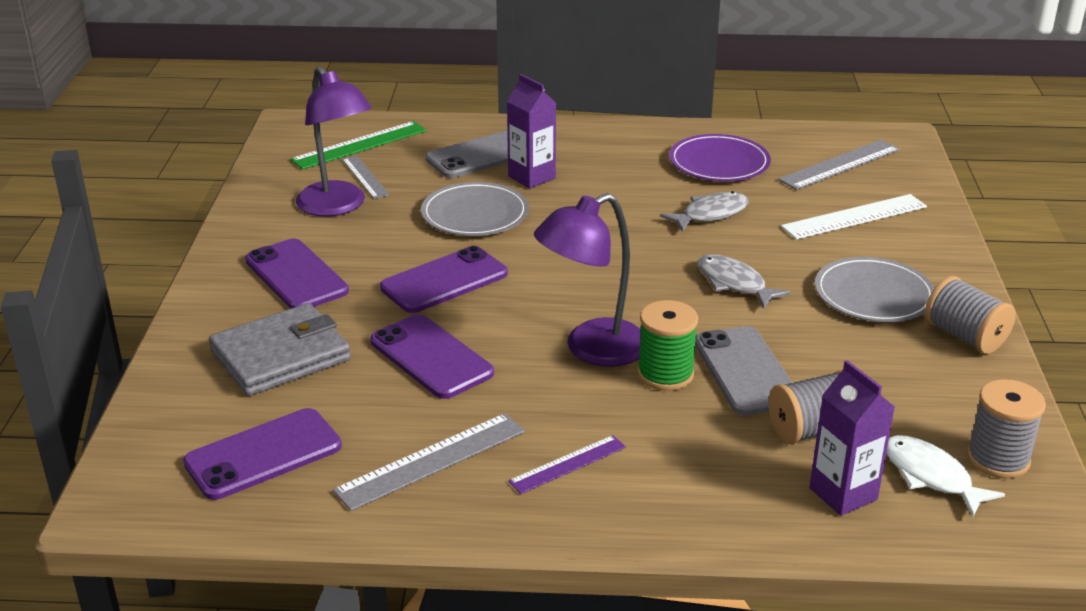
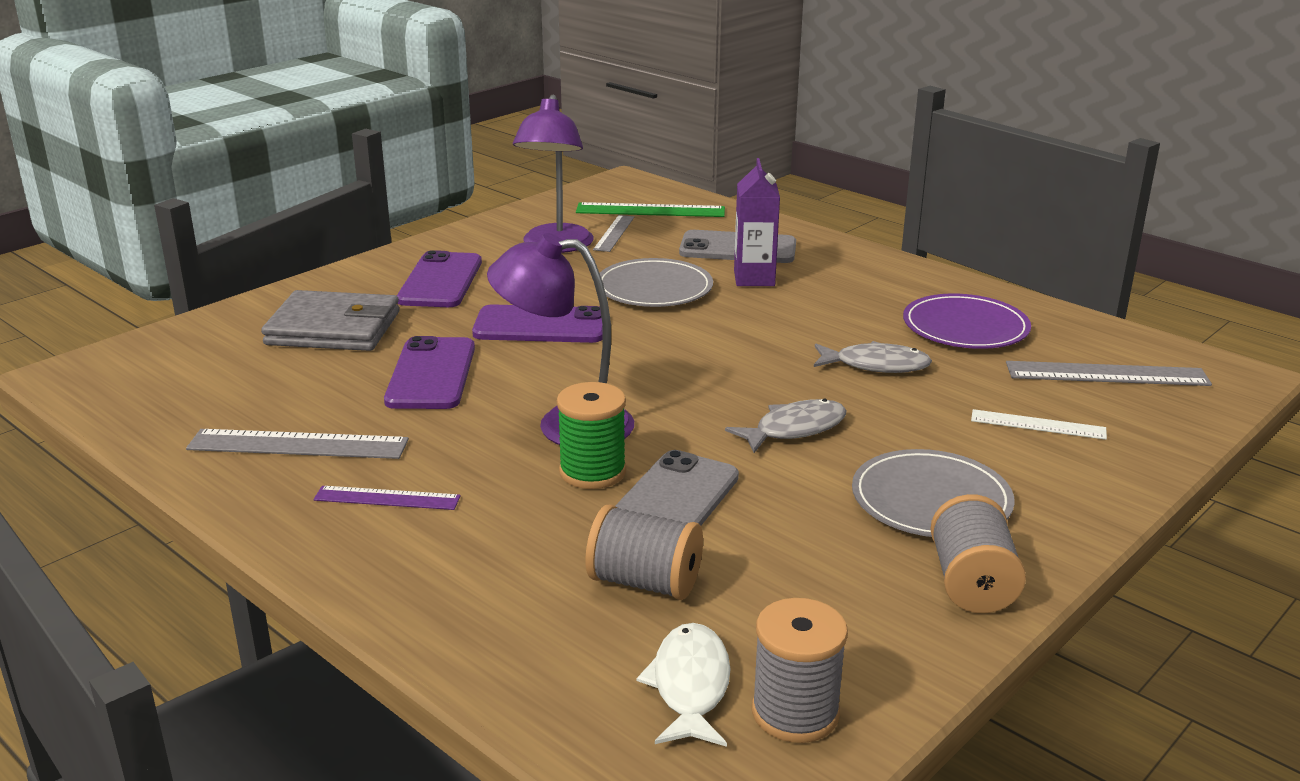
camera: 40 degrees right, 5 degrees down
purple phone [183,408,342,500] -> none
grey fish [697,254,791,309] -> grey fish turned 60 degrees clockwise [725,399,847,453]
white ruler [781,194,927,240] -> white ruler [971,409,1107,440], size x0.62
purple carton [809,360,895,516] -> none

